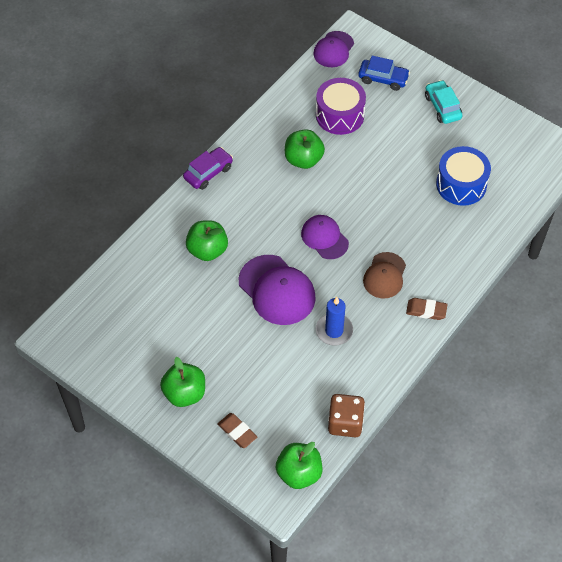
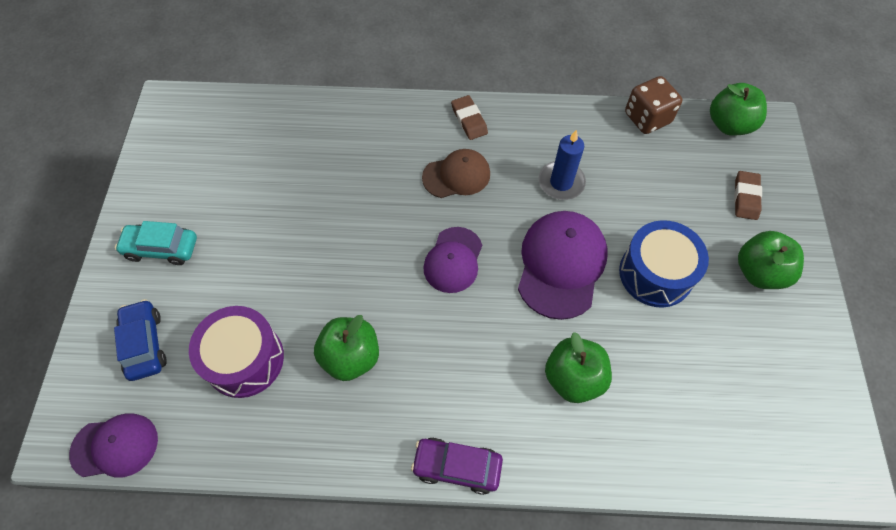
camera: 125 degrees left, 5 degrees up
turquoise car [425,80,463,124] -> turquoise car turned 60 degrees clockwise [115,221,197,265]
blue drum [436,146,491,206] -> blue drum moved to [619,220,709,308]

